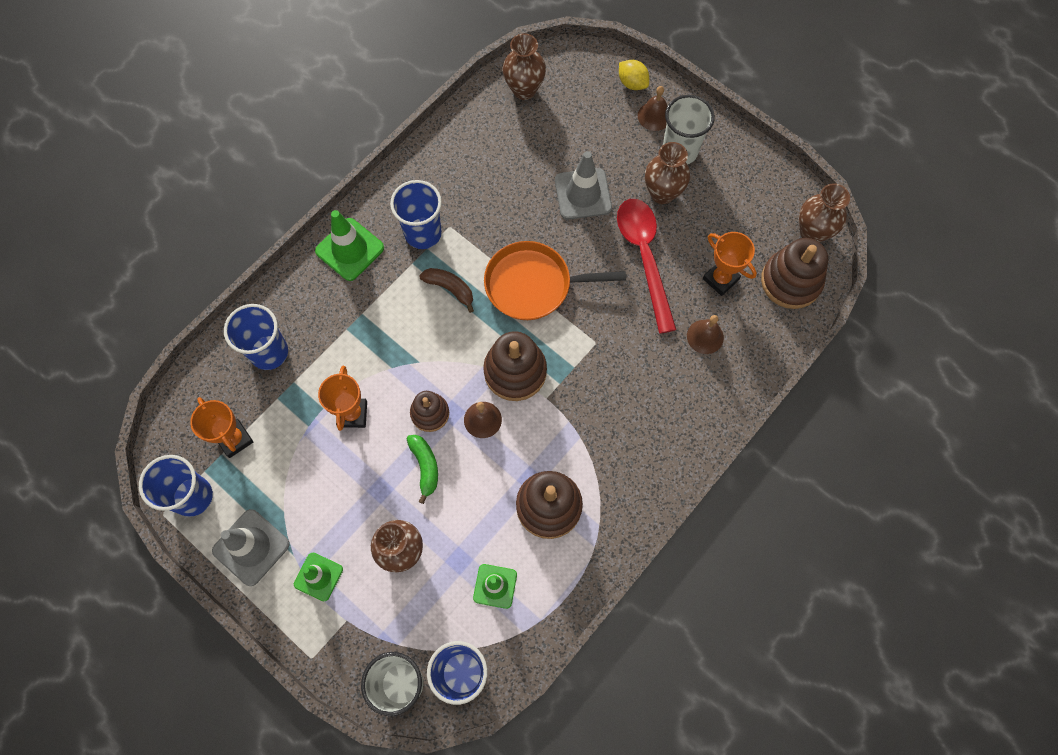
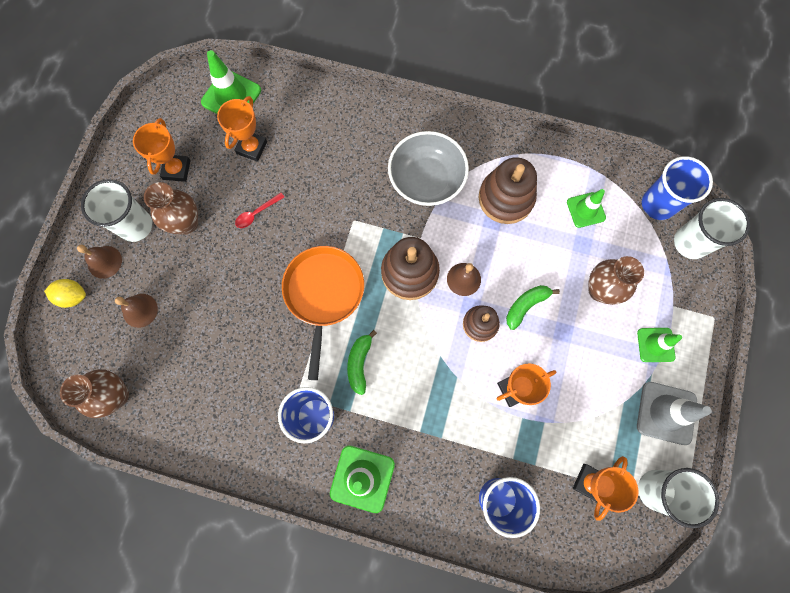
camera: 115 degrees left, 5 degrees up
blue cup [139,455,213,517] -> white cup [638,468,719,528]
brown banana [419,268,474,313] -> green banana [347,330,377,395]
orange pan [484,241,626,320] -> orange pan turned 150 degrees counterclockwise [282,246,364,380]
grey traffic cone [555,151,612,220] -> none
red spoon [617,199,677,334] -> red spoon [235,193,284,228], size x0.41
yellow lemon [619,60,649,90] -> yellow lemon turned 75 degrees clockwise [44,279,86,308]
brown bell [687,315,724,354] -> brown bell moved to [115,294,158,328]
brown stacking toy [761,238,828,309] -> green traffic cone [201,50,261,114]
brown vase [799,183,850,243] -> none
none -> orange trophy [133,118,190,182]
none -> grey bowl [388,131,469,206]

